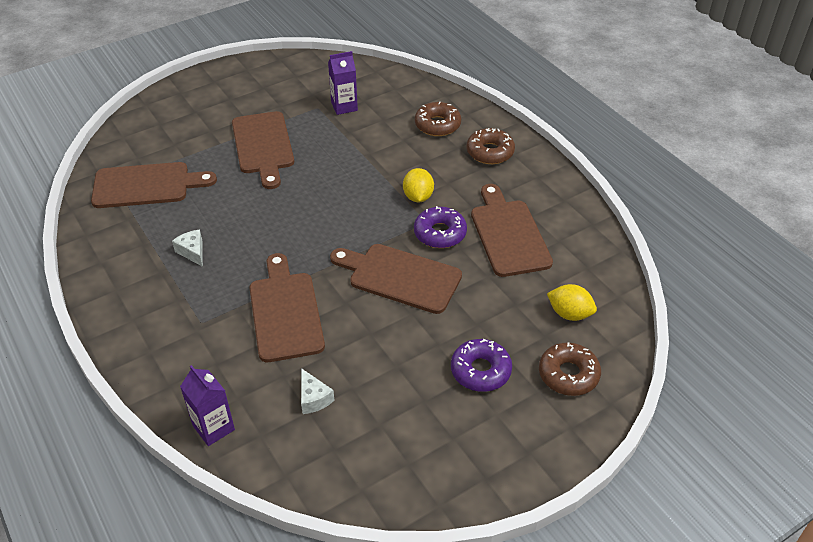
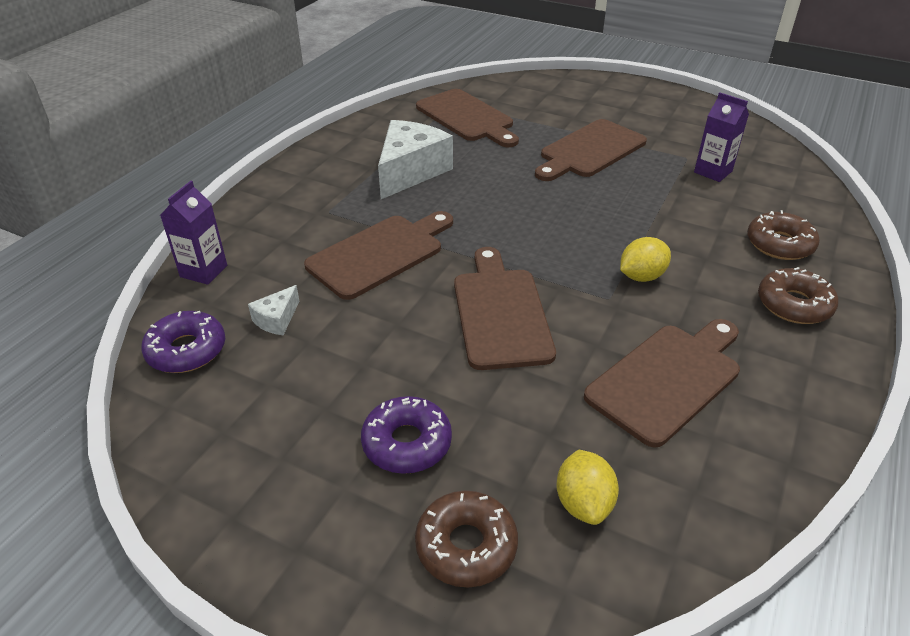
camera: 60 degrees right, 5 degrees down
white cheese [172,230,203,267] -> white cheese [378,120,453,199], size x2.19
purple donut [414,206,467,248] -> purple donut moved to [141,311,225,373]

